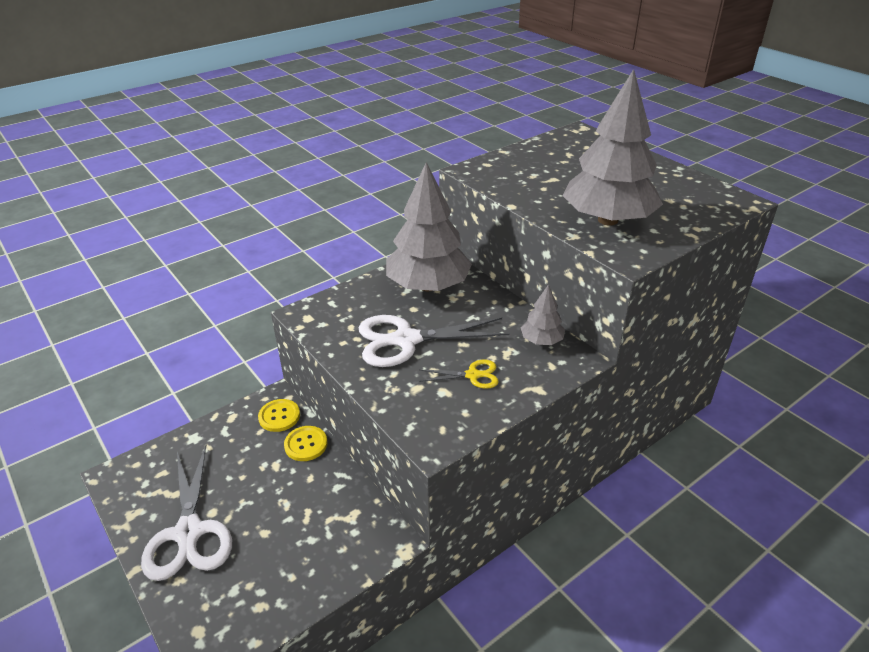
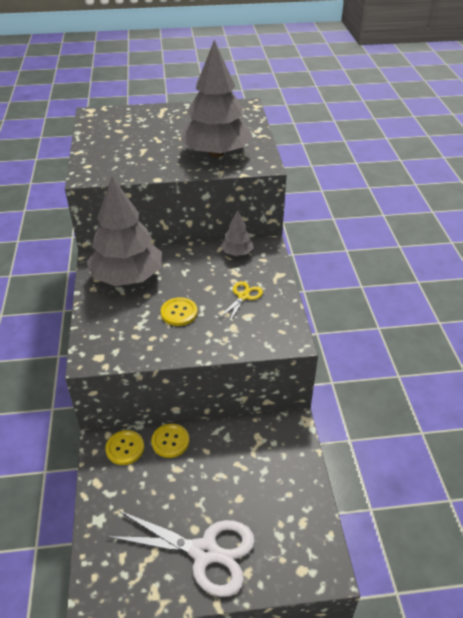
camera: 60 degrees left, 5 degrees up
white scissors [359,315,509,367] -> yellow button [161,297,198,326]

